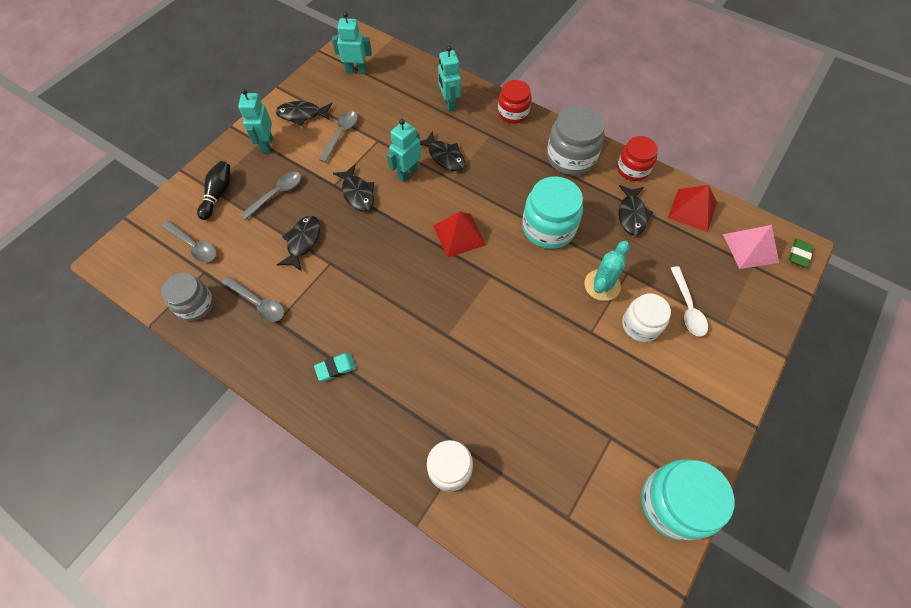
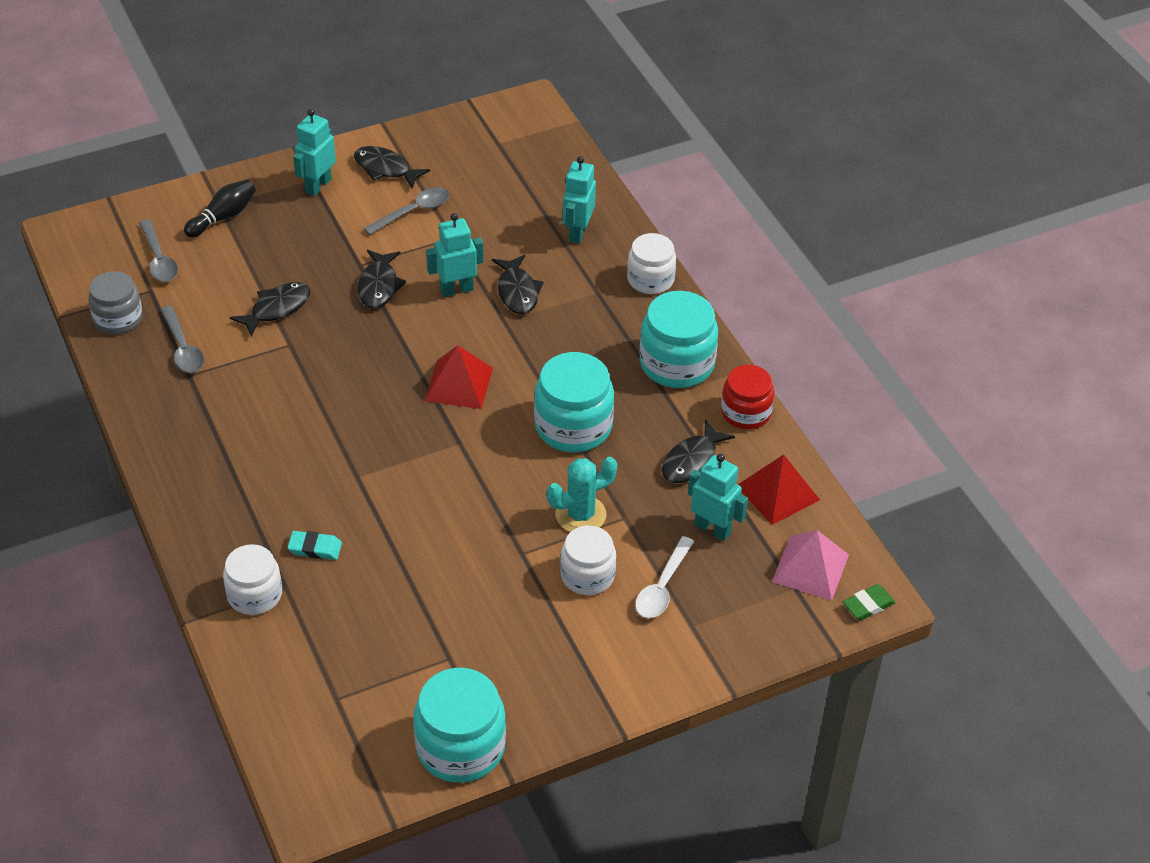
camera: 30 degrees right, 15 degrees down
grey spoon [240,172,301,220] -> none
turquoise eraser [314,353,356,381] -> turquoise eraser moved to [288,531,342,560]
turquoise robot [332,12,372,74] -> turquoise robot moved to [688,454,748,541]
red jar [498,80,532,124] -> white jar [627,233,676,294]
grey jar [547,106,605,175] -> turquoise jar [640,291,718,388]

